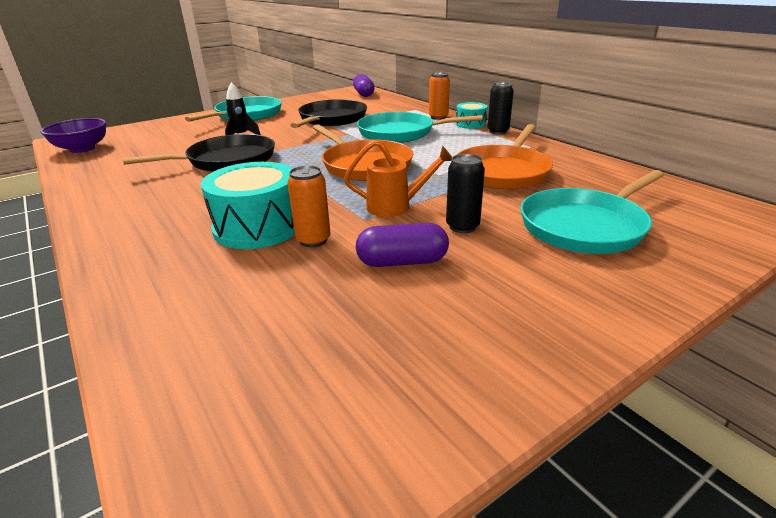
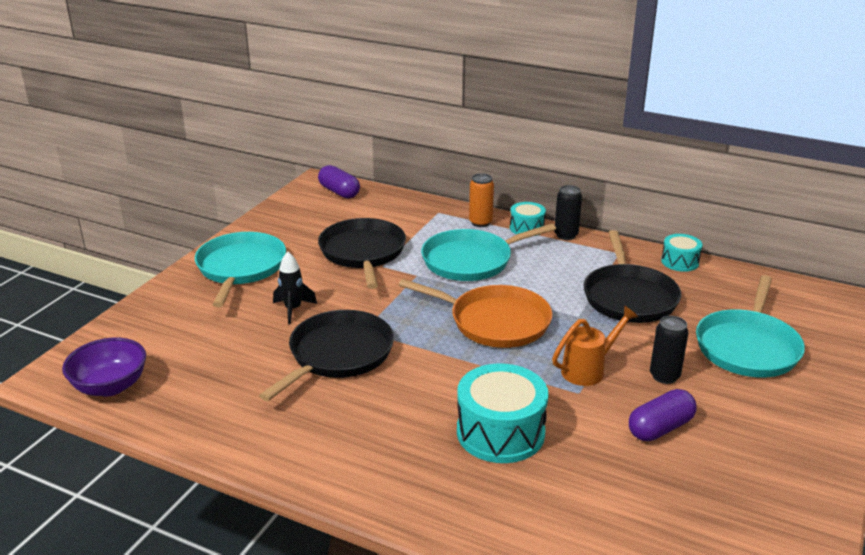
camera: 30 degrees left, 0 degrees up
orange can [287,165,331,247] -> none
orange pan [457,124,553,189] -> black pan [584,230,681,323]
none -> turquoise drum [661,234,703,272]

